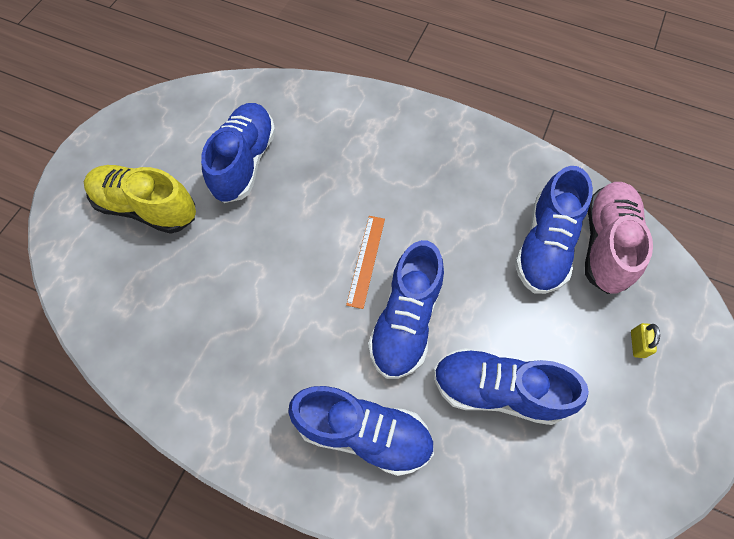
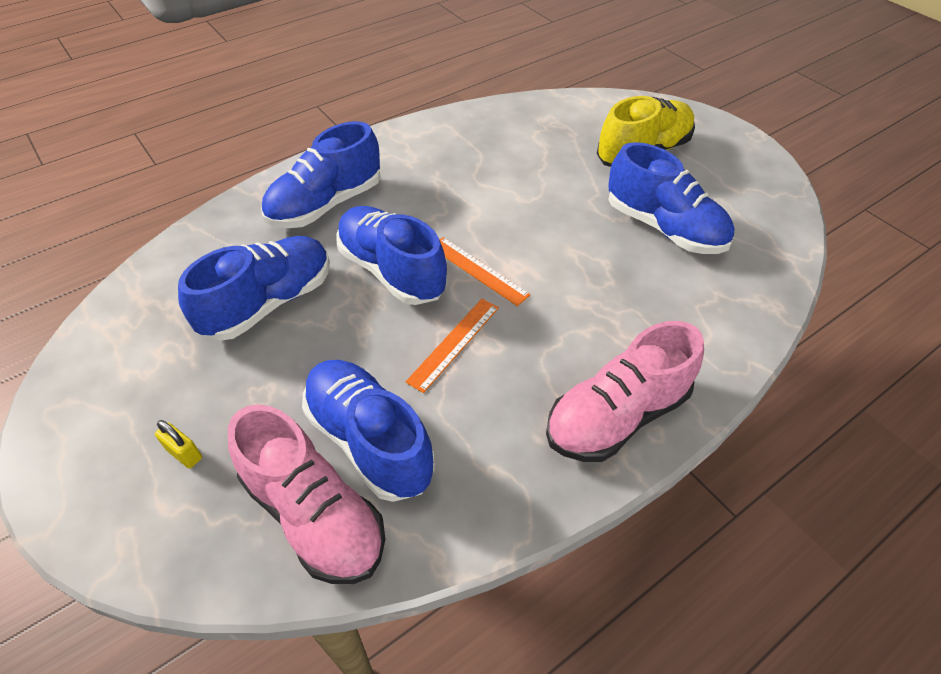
camera: 120 degrees right, 15 degrees down
none -> orange ruler [406,299,499,393]
none -> pink shoe [546,321,704,462]

